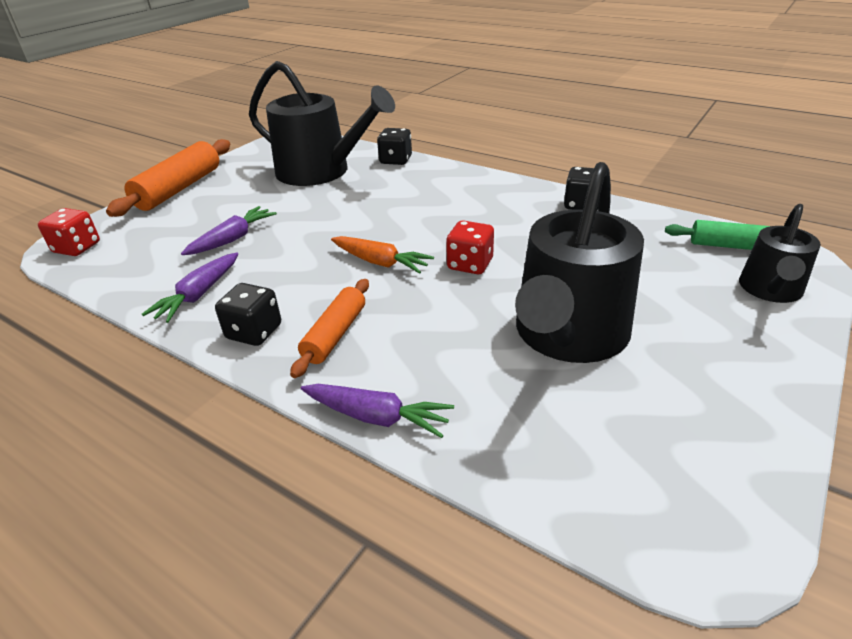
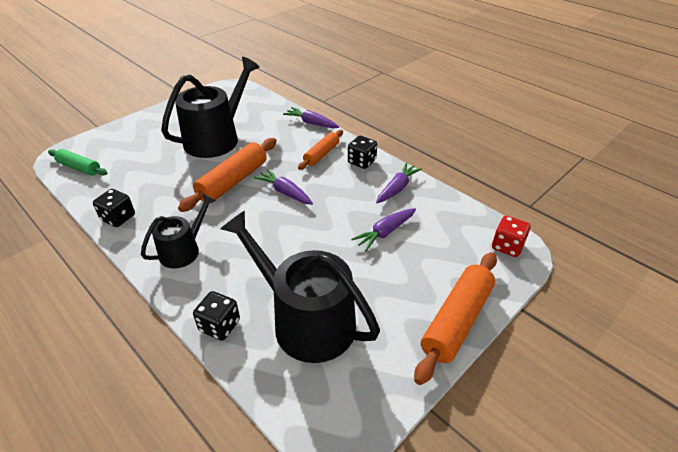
camera: 170 degrees left, 5 degrees up
orange carrot [331,236,434,274] -> purple carrot [254,169,313,205]
red dice [446,220,494,274] -> orange rolling pin [178,138,277,212]
black watering can [739,204,821,303] -> black watering can moved to [141,194,216,268]

